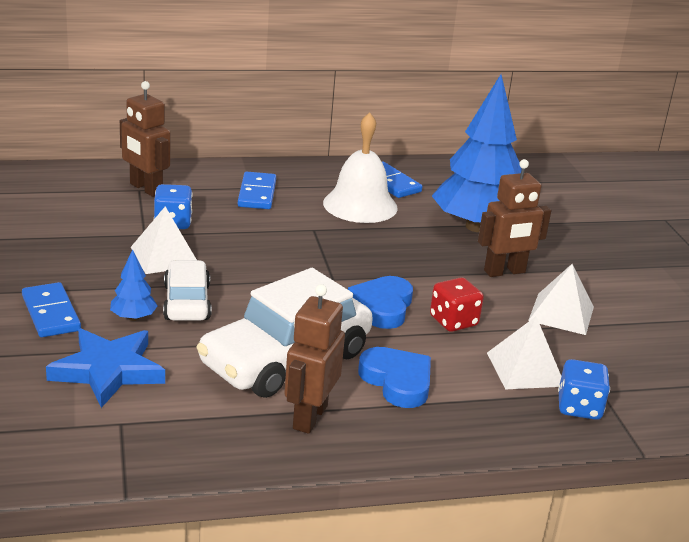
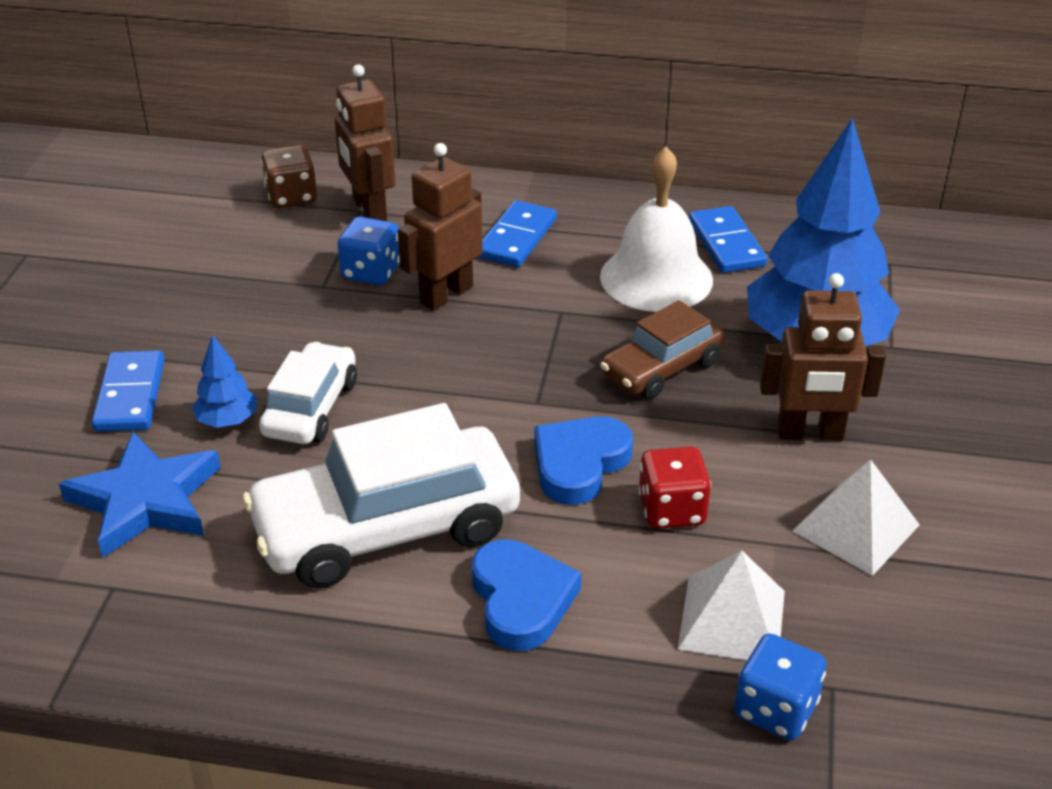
camera: 25 degrees right, 10 degrees up
white pyramid [131,207,197,274] -> none
brown robot [284,284,345,434] -> brown robot moved to [398,143,483,311]
none -> brown dice [261,145,317,208]
none -> brown car [600,300,725,399]

